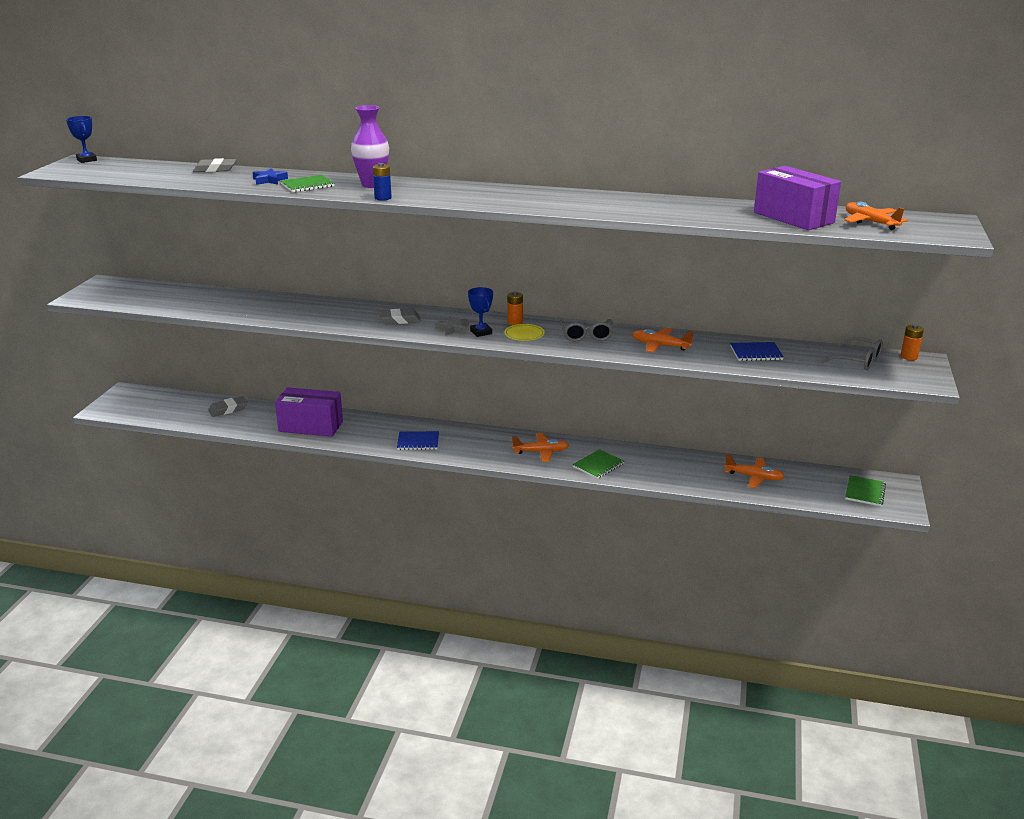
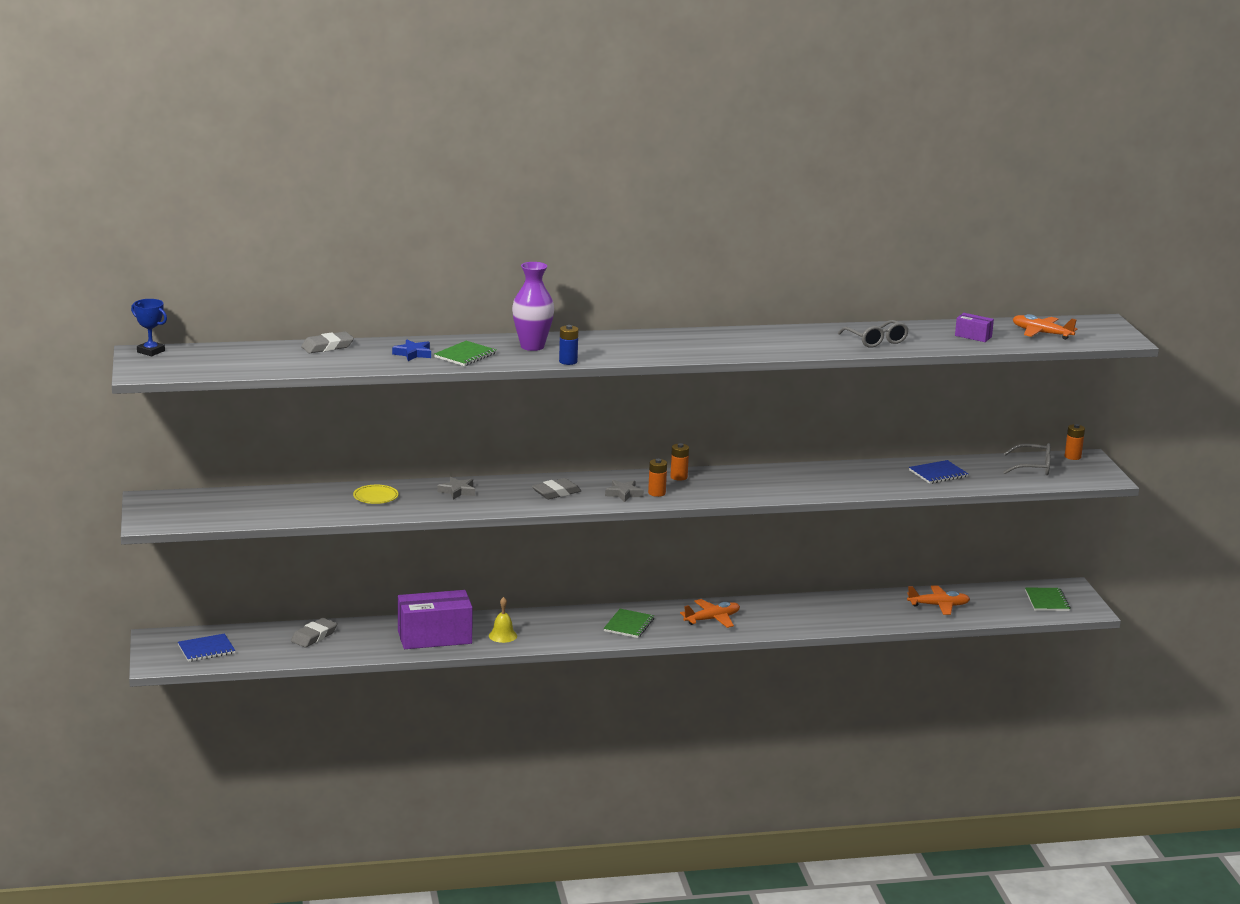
camera: 25 degrees left, 5 degrees down
blue notebook [397,431,439,450] -> blue notebook moved to [178,633,235,662]
blue trophy [468,287,493,337] -> orange battery [648,459,667,497]
yellow plate [504,324,545,341] -> yellow plate moved to [353,485,399,504]
grey glasses [559,319,614,342] -> grey glasses moved to [838,320,909,348]
green notebook [572,449,624,479] -> green notebook moved to [604,609,654,638]
orange plane [632,328,693,353] -> none
purple box [754,166,841,230] -> purple box [955,313,994,342], size x0.47
none -> grey star [438,477,475,500]
none -> yellow bell [489,597,517,643]

